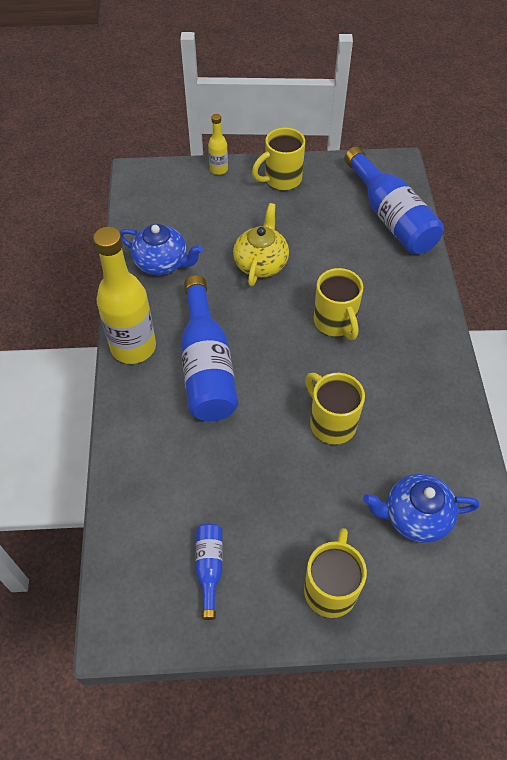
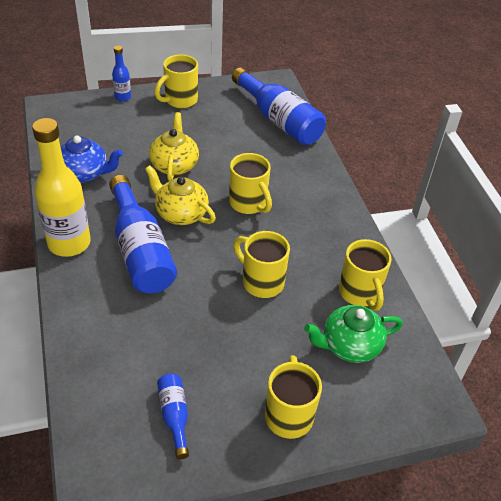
camera: 15 degrees left, 10 degrees down
yellow bottle [208,114,228,175] -> blue bottle [112,46,131,102]
blue teapot [363,474,480,543] -> green teapot [304,305,403,363]
none -> yellow teapot [145,165,216,225]
none -> yellow mug [339,239,392,311]

